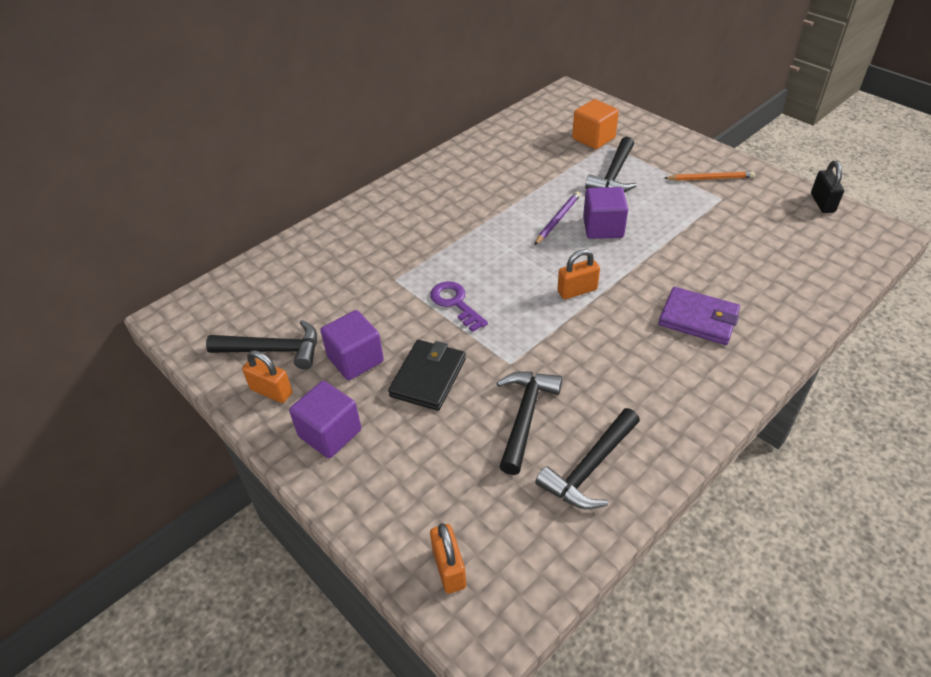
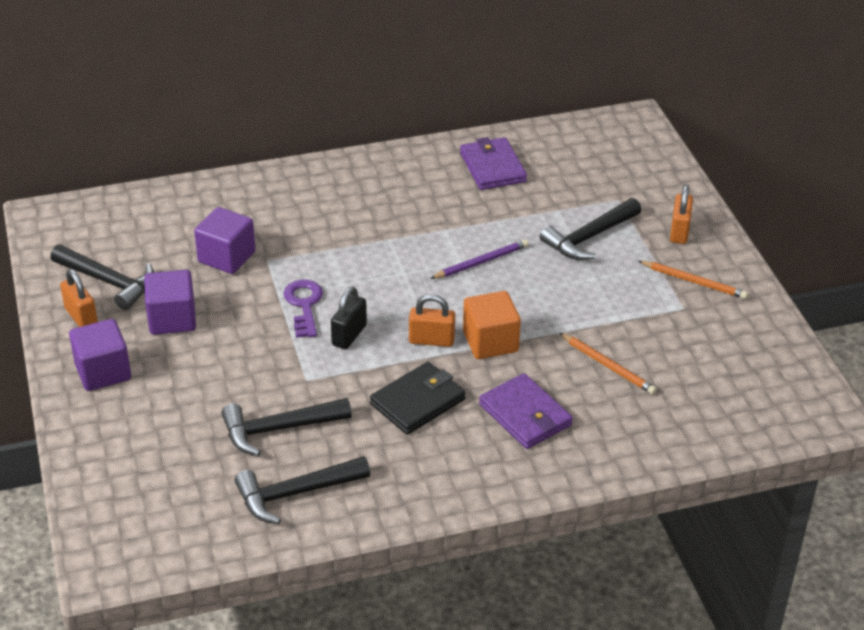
camera: 25 degrees right, 5 degrees down
black wallet [388,340,466,411] -> black wallet moved to [370,362,466,435]
orange padlock [430,523,466,594] -> orange padlock moved to [670,184,693,244]
black hammer [497,371,562,475] -> black hammer turned 150 degrees counterclockwise [221,398,352,456]
orange cube [572,99,619,149] -> orange cube moved to [463,291,521,359]
purple cube [583,187,628,239] -> purple cube moved to [194,207,256,274]
black padlock [811,161,844,213] -> black padlock moved to [331,286,367,349]
none -> purple wallet [460,137,527,190]
none -> orange pencil [560,333,657,394]

